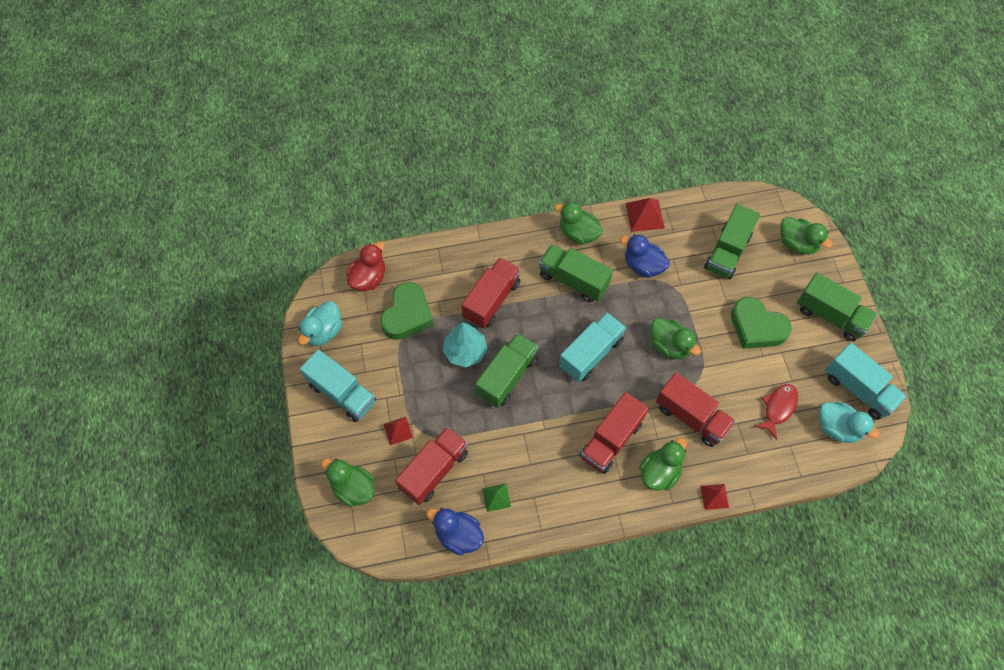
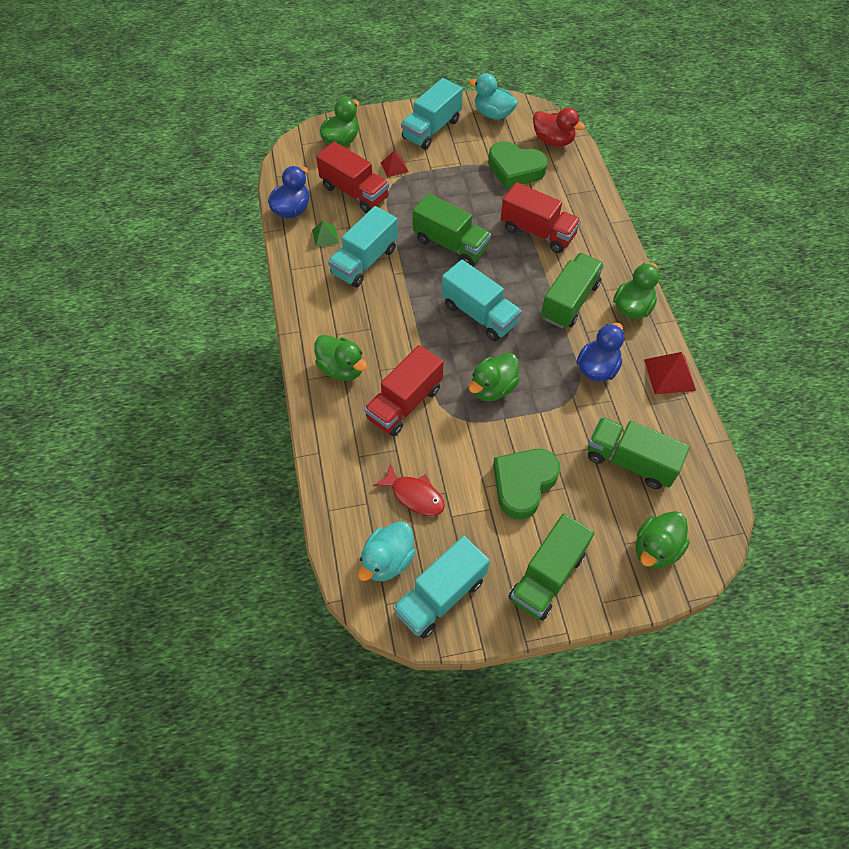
camera: 90 degrees right, 5 degrees down
turquoise tree [443,322,487,368] -> none
red truck [580,392,649,474] -> none
red pyramid [701,484,729,510] -> none
none -> turquoise truck [328,206,398,288]

